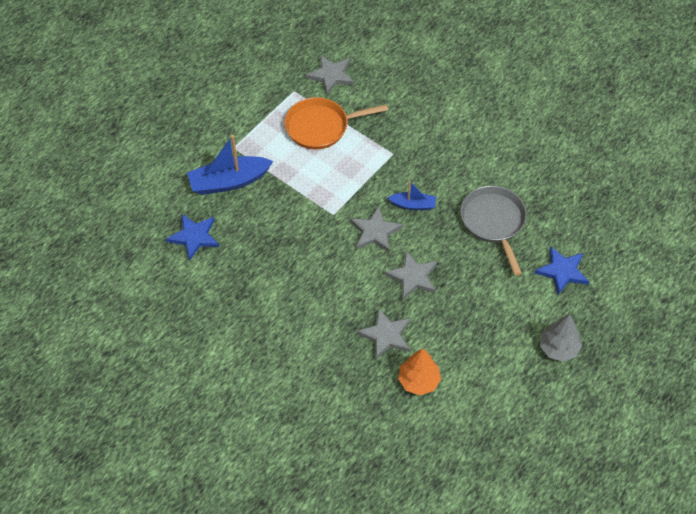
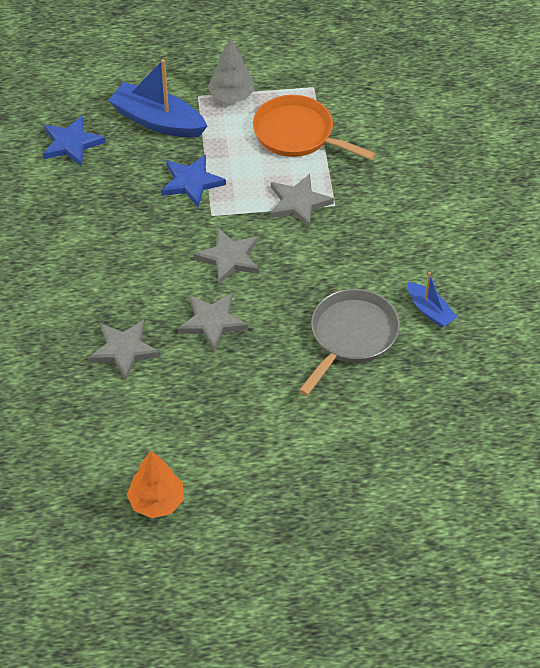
camera: 45 degrees right, 5 degrees down
grey star [306,55,354,95] -> grey star moved to [270,174,334,228]
blue boat [388,181,436,210] -> blue boat moved to [407,272,457,328]
orange tree [398,348,441,395] -> orange tree moved to [127,451,184,518]
blue star [534,246,589,295] -> blue star moved to [161,154,226,208]
grey tree [540,314,582,362] -> grey tree moved to [208,39,255,103]

